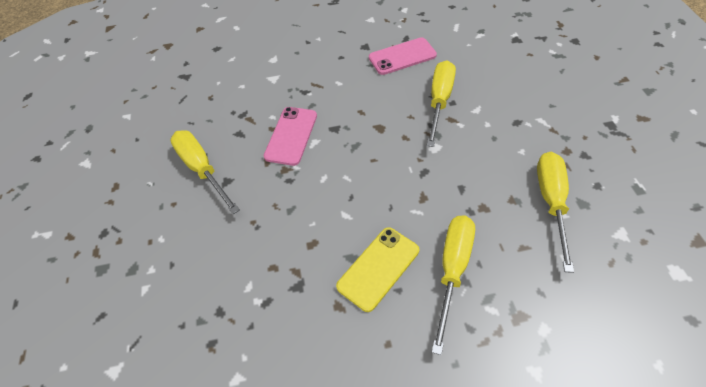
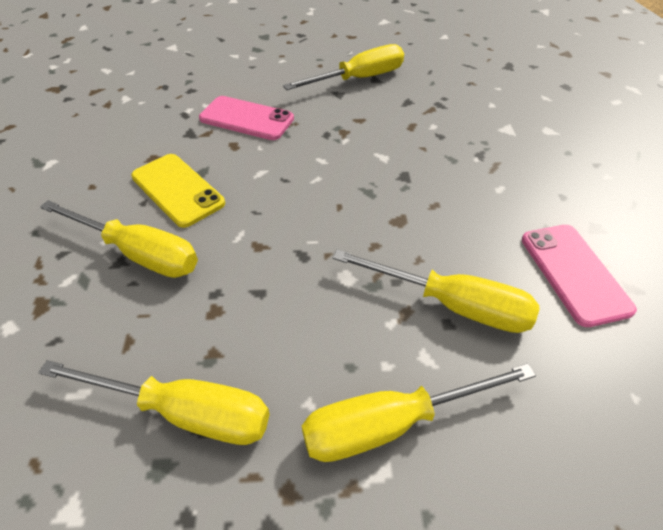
camera: 95 degrees right, 5 degrees down
pink phone [264,107,317,166] -> pink phone moved to [199,96,294,140]
none -> yellow screwdriver [302,363,536,462]

